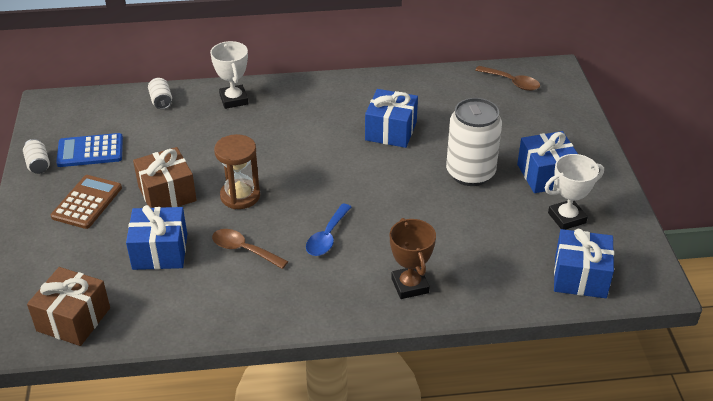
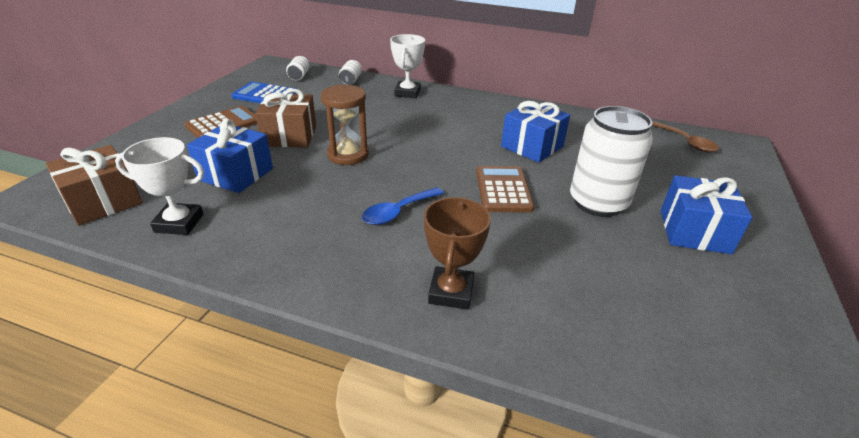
camera: 25 degrees right, 5 degrees down
white can [23,139,50,174] -> white can moved to [286,56,309,81]
brown spoon [212,229,288,269] -> none
white trophy [545,154,604,230] -> white trophy moved to [115,137,204,235]
blue gift [554,229,614,298] -> none
none -> brown calculator [476,166,534,212]

